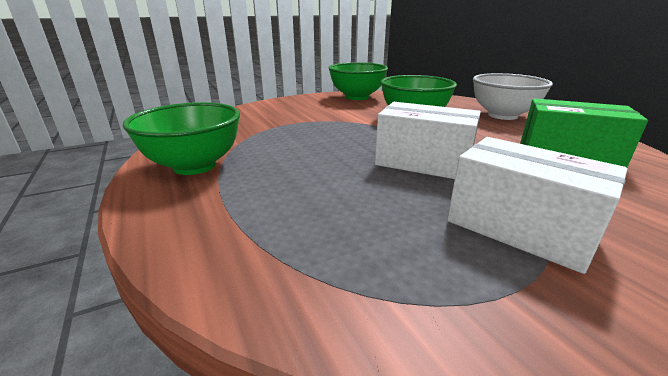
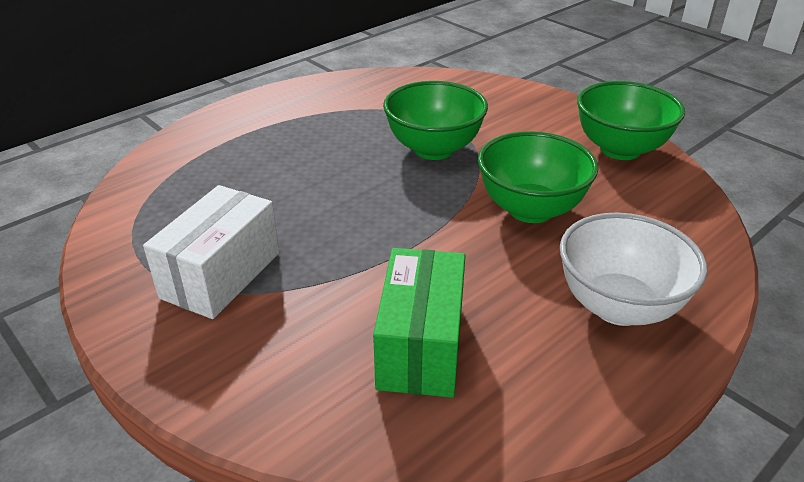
camera: 75 degrees right, 10 degrees up
green bowl [123,102,240,175] -> green bowl moved to [383,81,488,160]
white box [375,102,481,179] -> none

